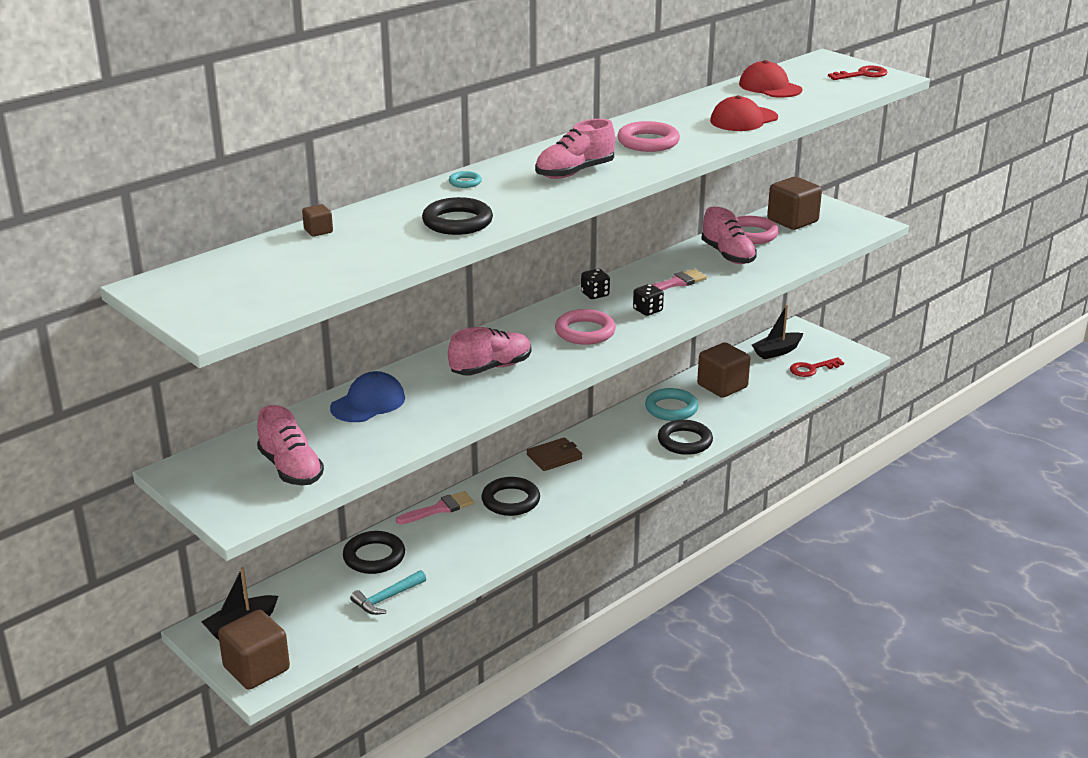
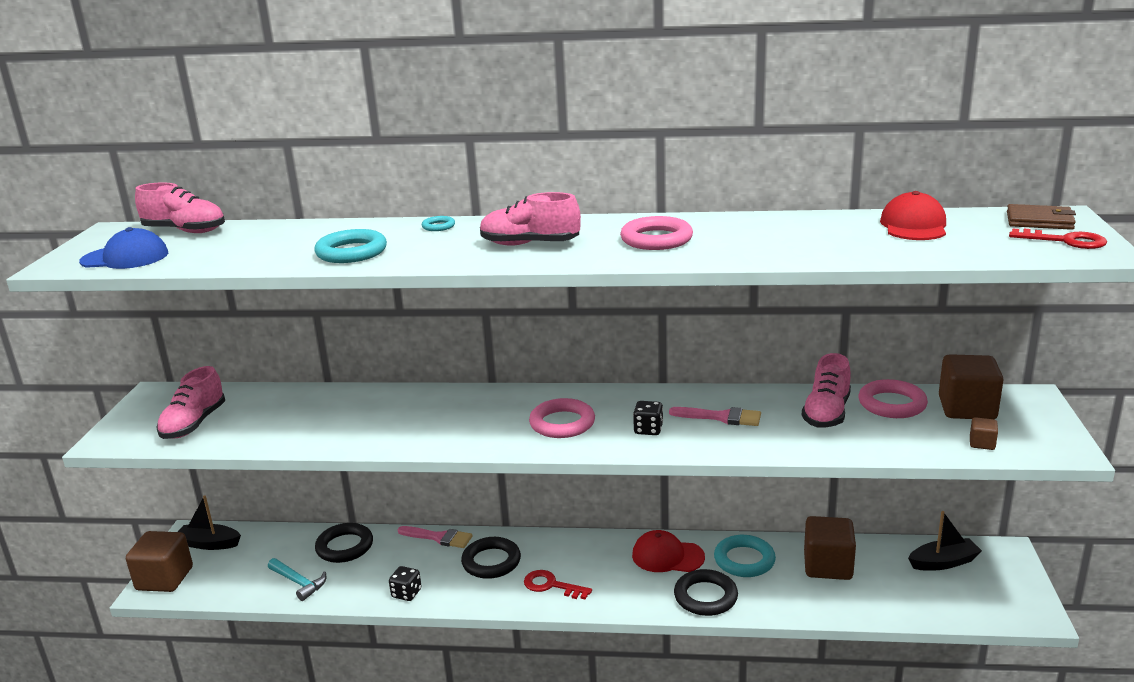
camera: 50 degrees right, 5 degrees down
brown cube [302,204,333,237] -> brown cube moved to [970,417,998,450]
blue cap [330,371,405,422] -> blue cap moved to [79,227,168,269]
turquoise hammer [350,570,426,615] -> turquoise hammer turned 150 degrees counterclockwise [268,558,327,601]
black ring [422,197,493,235] -> turquoise ring [314,229,387,263]
pink shoe [448,327,531,376] -> pink shoe moved to [135,183,225,233]
brown wallet [527,437,582,471] -> brown wallet moved to [1007,204,1076,230]
black dice [581,269,610,299] -> black dice moved to [389,566,421,601]
red cap [710,95,778,131] -> red cap moved to [632,530,705,572]
black boat [752,304,803,359] -> black boat turned 150 degrees clockwise [908,511,982,571]
red key [790,358,844,377] -> red key moved to [524,570,592,600]

